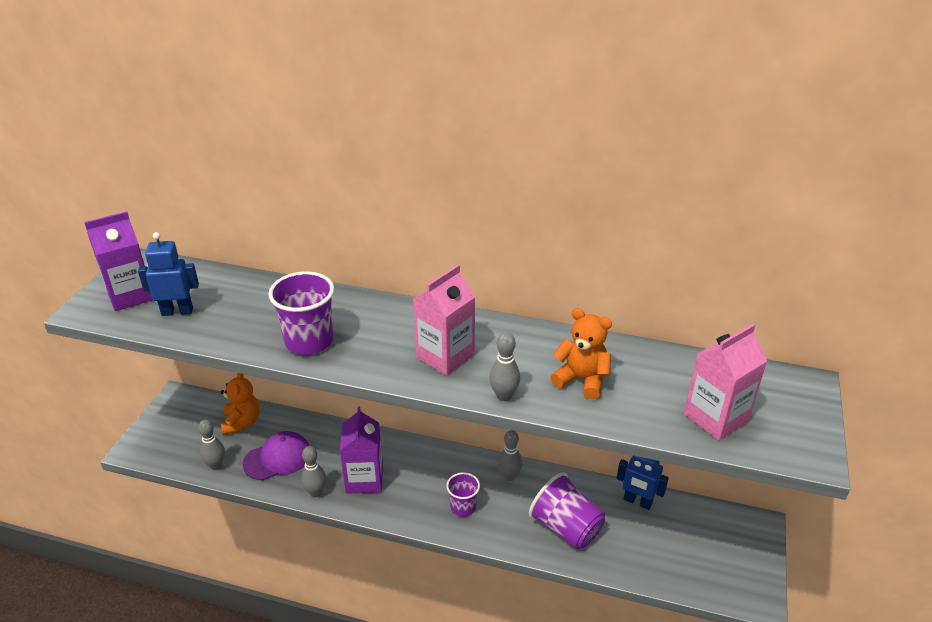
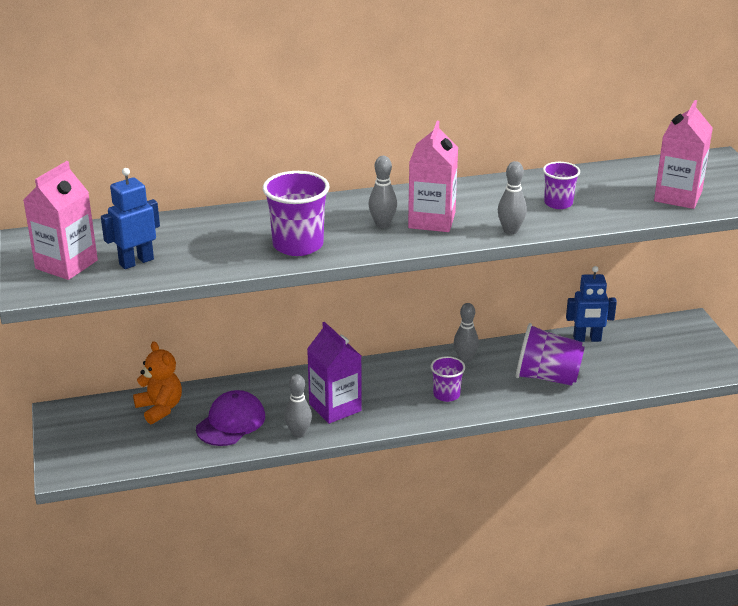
camera: 30 degrees left, 5 degrees down
purple carton [84,211,153,311] -> pink carton [23,161,98,280]
grey bowling pin [198,419,225,470] -> grey bowling pin moved to [368,156,397,228]
orange teddy bear [550,308,612,400] -> purple cup [543,162,580,209]

